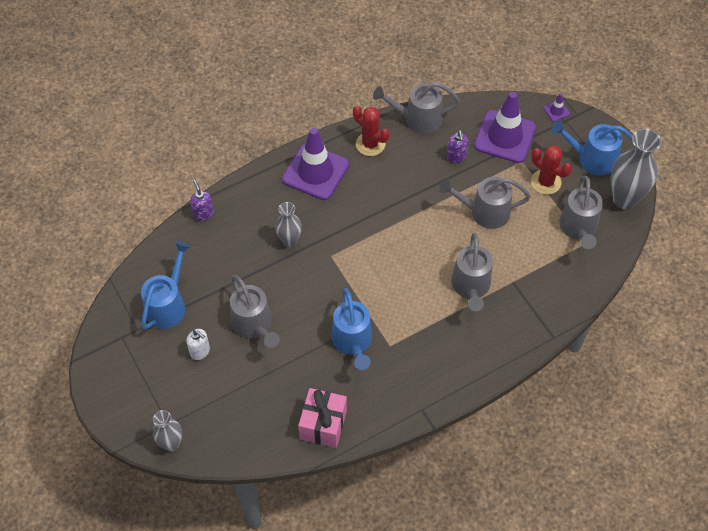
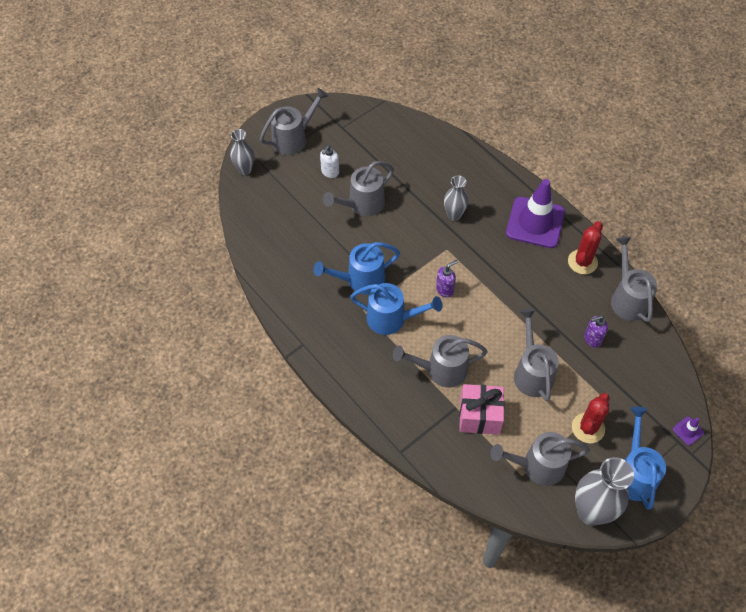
camera: 80 degrees right, 0 degrees up
blue watering can [141,242,190,330] -> blue watering can moved to [350,283,442,335]
purple soap dispenser [190,180,214,221] -> purple soap dispenser moved to [436,260,458,298]
pink gift [298,388,347,448] -> pink gift moved to [459,384,505,435]
purple traffic cone [474,92,536,163] -> none
none -> grey watering can [260,88,328,155]

